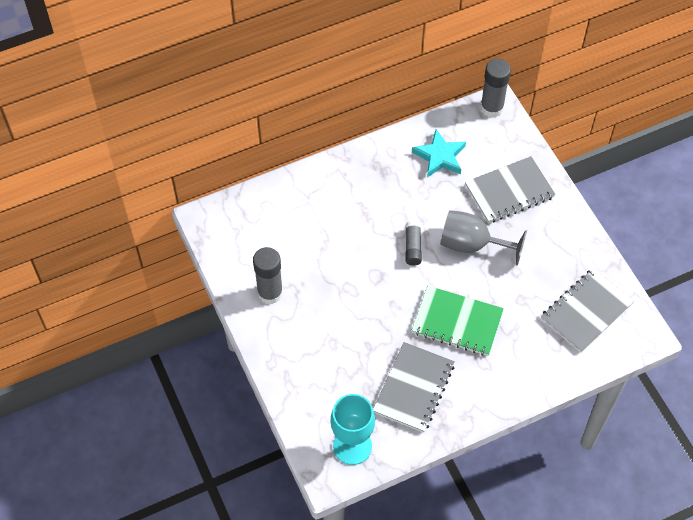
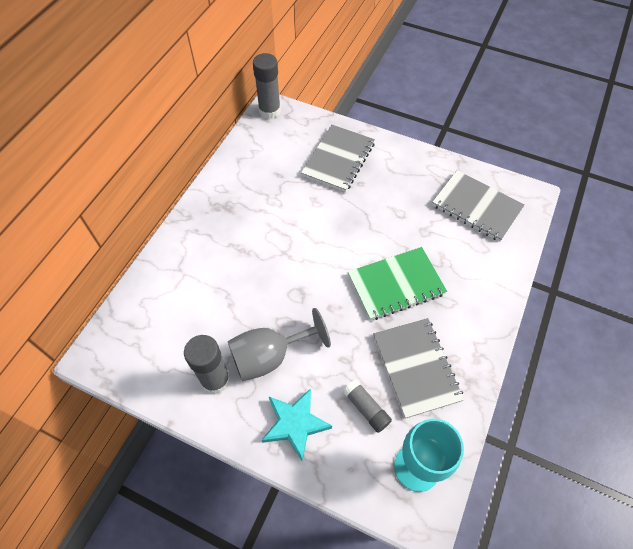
camera: 40 degrees left, 0 degrees up
grey glue stick [405,221,422,265] -> grey glue stick moved to [343,380,392,433]
turquoise star [412,129,466,178] -> turquoise star moved to [262,388,332,461]
grey goblet [440,210,527,266] -> grey goblet moved to [228,308,331,381]
grey notebook [541,268,634,353] -> grey notebook turned 60 degrees counterclockwise [432,170,525,242]

